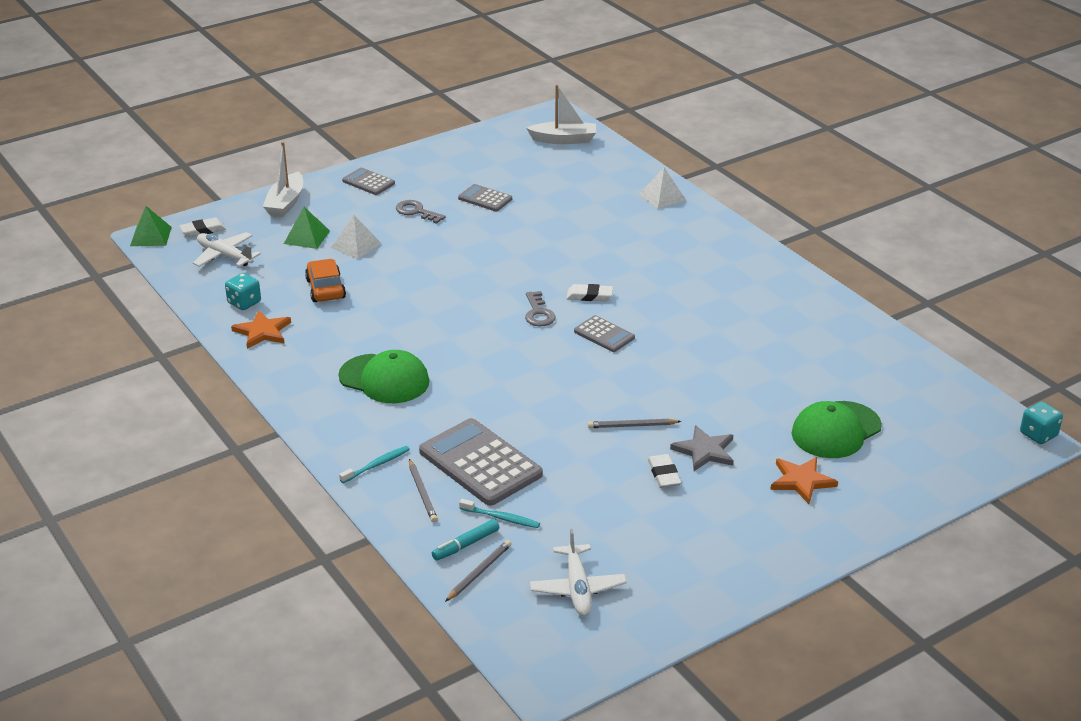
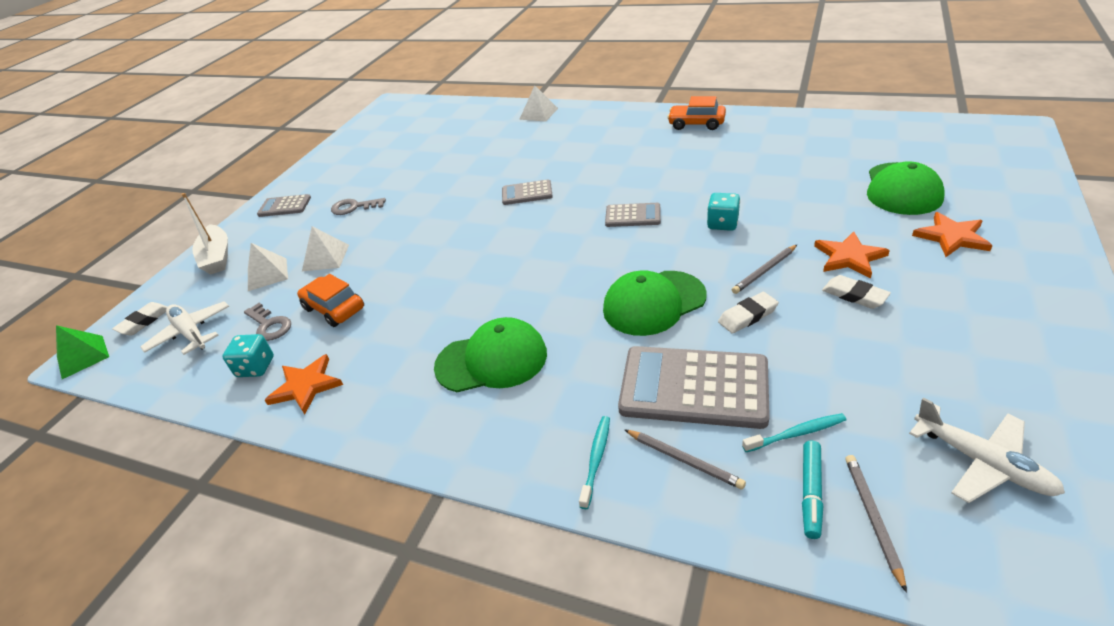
camera: 30 degrees left, 5 degrees up
white plane [193,232,261,267] -> white plane turned 45 degrees clockwise [140,301,229,355]
green pyramid [284,207,330,249] -> white pyramid [248,243,288,291]
grey calculator [458,184,512,211] -> grey calculator moved to [502,180,553,205]
grey key [525,291,556,327] -> grey key moved to [244,303,291,341]
white boat [526,84,596,144] -> none
white eraser [566,284,613,301] -> white eraser moved to [718,292,779,334]
grey star [670,425,734,471] -> orange star [814,232,890,279]
turquoise dice [1020,401,1063,444] -> turquoise dice moved to [707,193,740,231]
none -> green cap [603,271,707,336]
none -> orange car [667,96,726,130]

